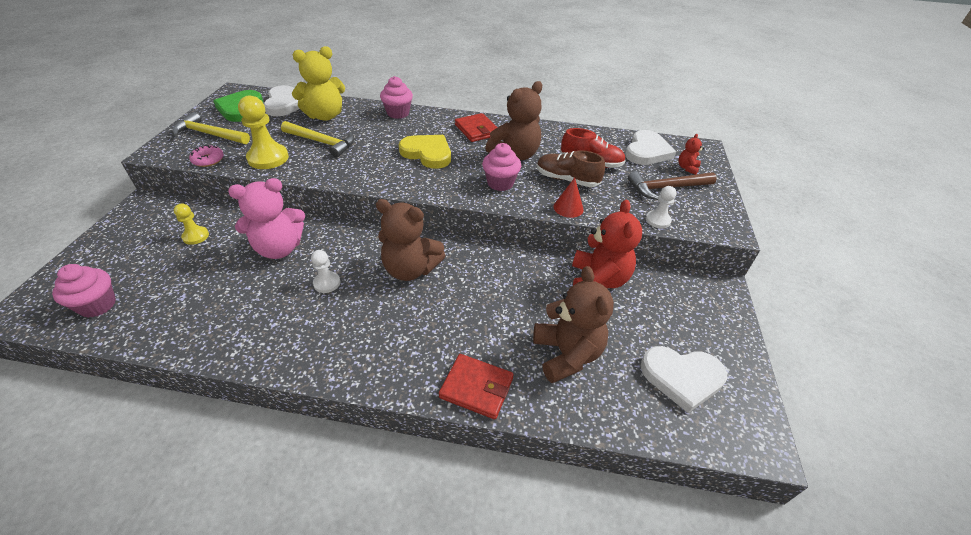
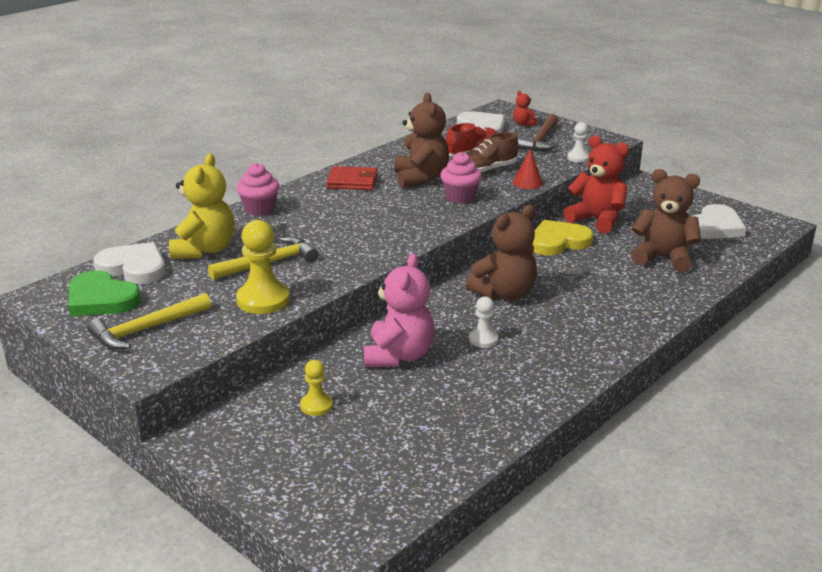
camera: 55 degrees left, 15 degrees down
pink cupcake [52,264,116,318] -> none
pink donut [189,145,224,167] -> none
yellow heart [399,135,451,169] -> yellow heart moved to [532,220,593,256]
red wallet [439,354,514,419] -> none

